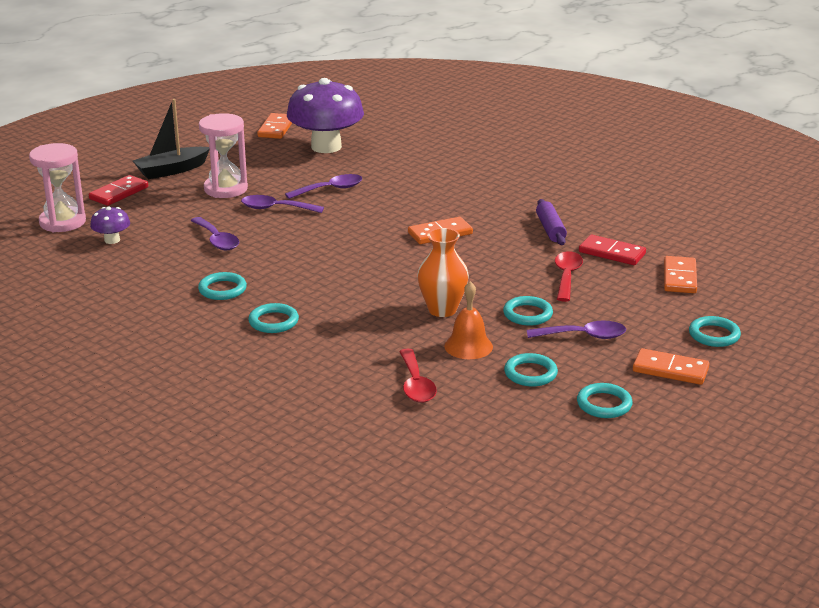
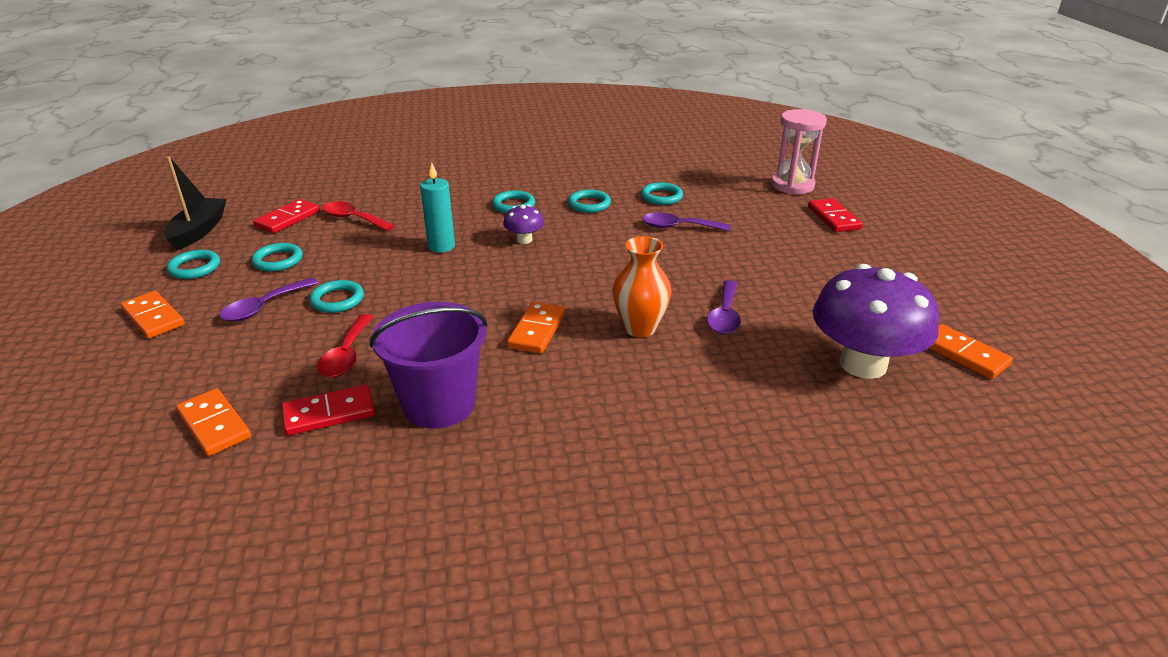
camera: 130 degrees right, 5 degrees up
purple mushroom [90,207,130,244] -> purple mushroom moved to [503,205,544,244]
black boat [133,99,210,179] -> black boat moved to [164,156,226,250]
pink hourglass [199,113,248,198] -> none
purple spoon [241,195,324,213] -> none
orange vase [417,228,469,317] -> orange vase moved to [613,236,672,337]
orange bell [444,281,493,359] -> none
purple rolling pin [536,199,567,245] -> purple bucket [370,302,488,428]
red spoon [555,251,583,302] -> red spoon turned 45 degrees clockwise [317,314,374,378]
orange domino [633,348,709,385] -> orange domino turned 75 degrees clockwise [121,291,185,338]
turquoise ring [689,316,741,347] -> turquoise ring moved to [641,182,683,205]
none -> red domino [253,199,320,233]
none -> turquoise candle [420,163,455,253]

